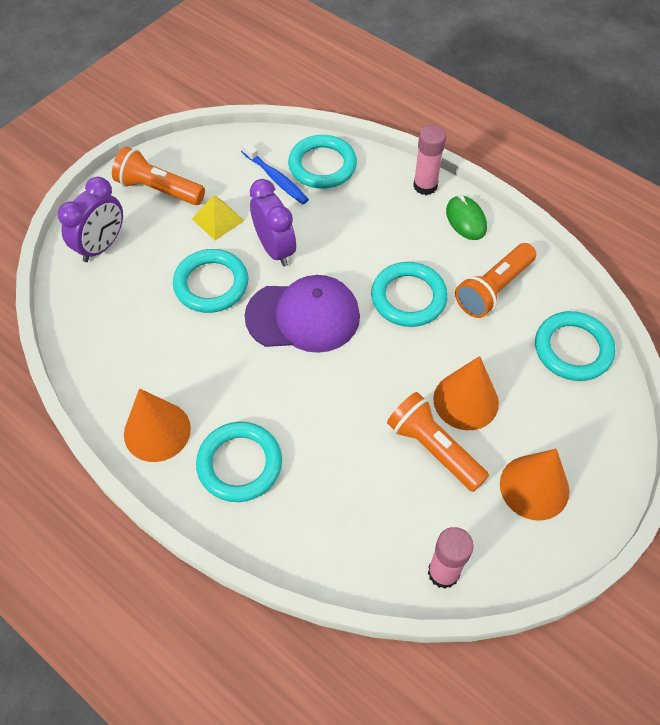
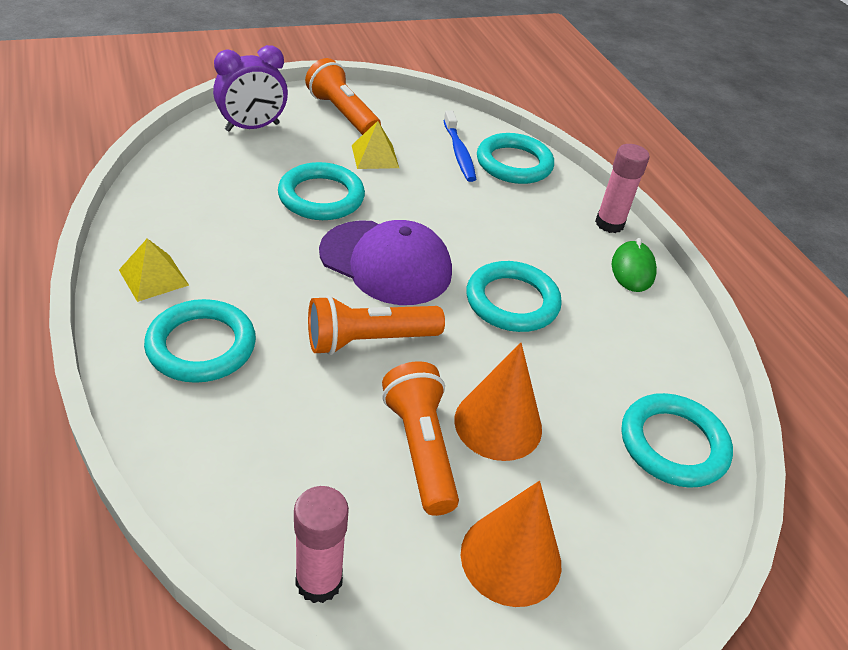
camera: 25 degrees right, 15 degrees down
orange cone [124,388,191,462] -> yellow pyramid [119,239,189,302]
purple clock [250,179,296,267] -> none
orange flashlight [455,243,536,318] -> orange flashlight moved to [308,295,445,355]

